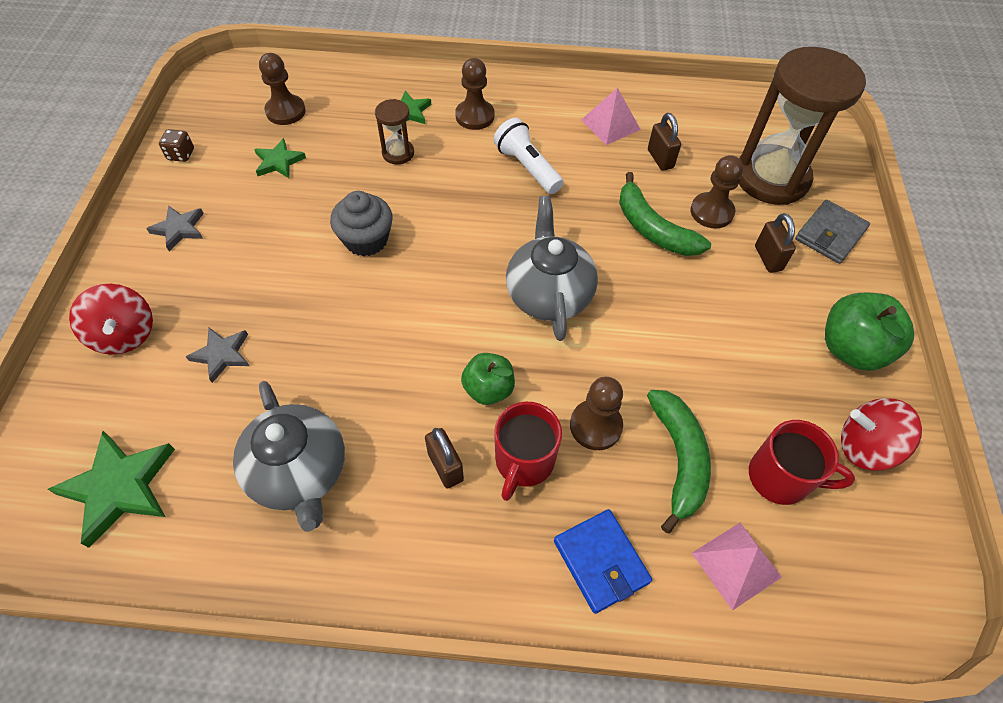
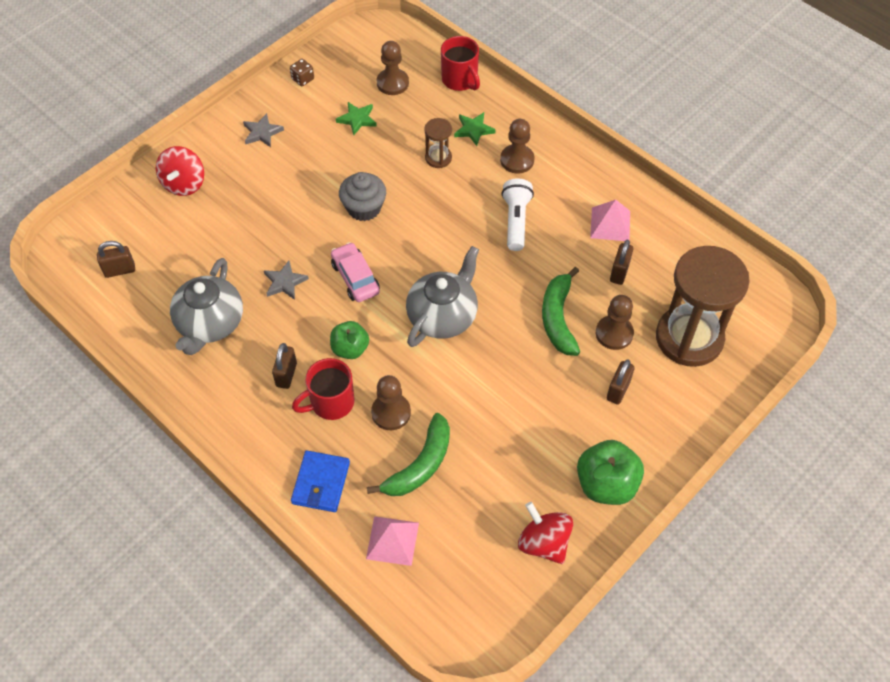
camera: 40 degrees right, 0 degrees up
green star [48,431,175,548] -> brown padlock [97,241,135,278]
grey star [186,328,249,383] -> grey star moved to [264,261,309,300]
red mug [749,420,855,505] -> red mug moved to [441,36,480,91]
grey wallet [795,200,870,264] -> none
none -> pink car [331,242,380,302]

